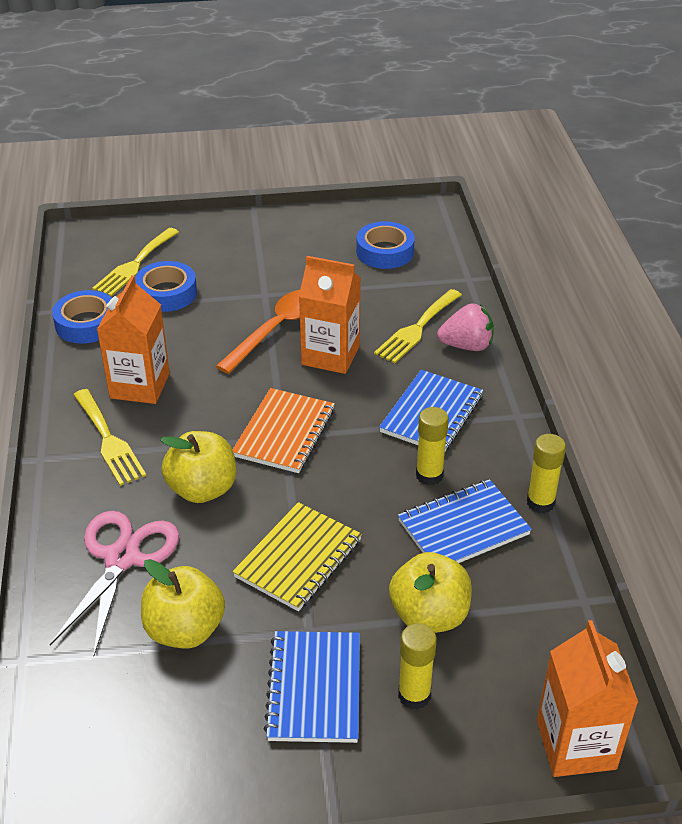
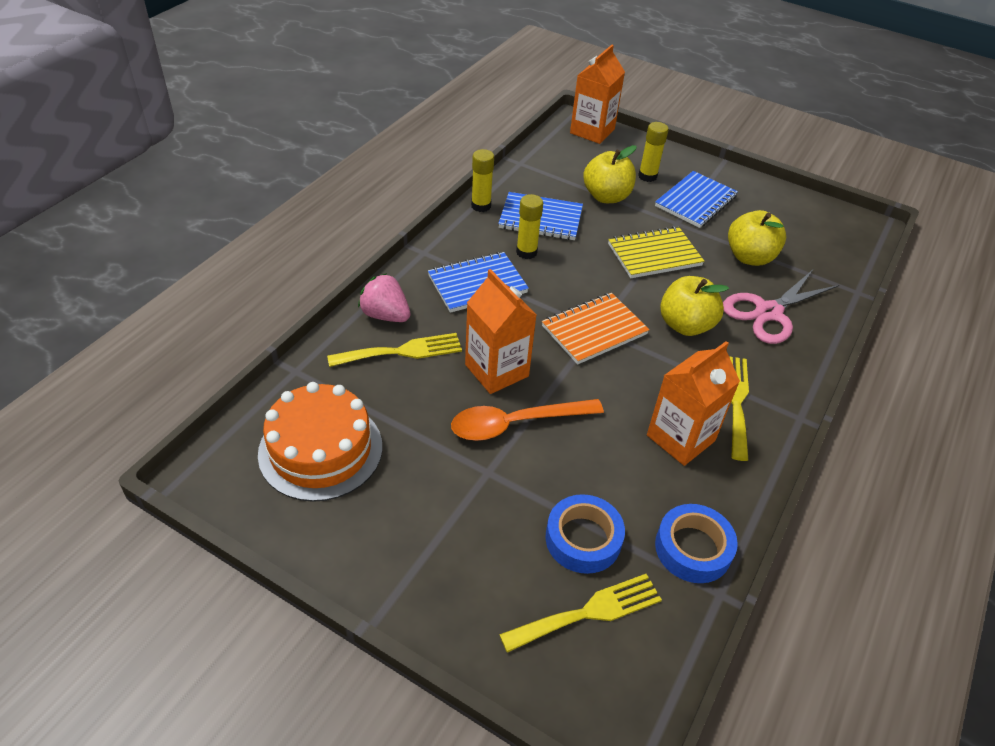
camera: 145 degrees left, 5 degrees up
blue tape [356,221,415,269] -> orange cake [258,382,382,502]

